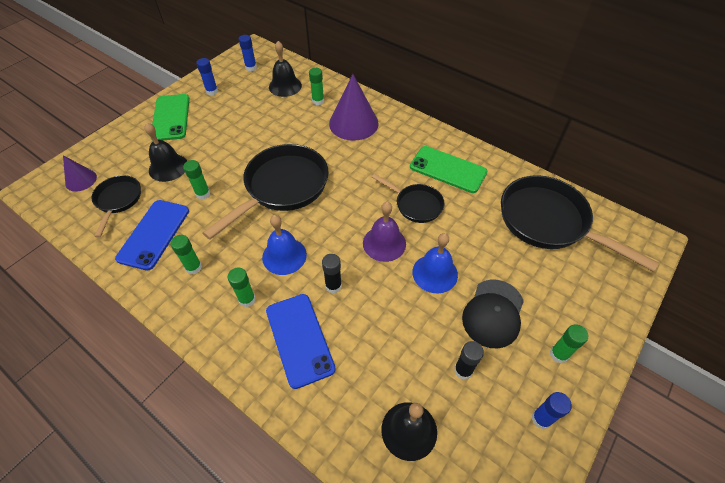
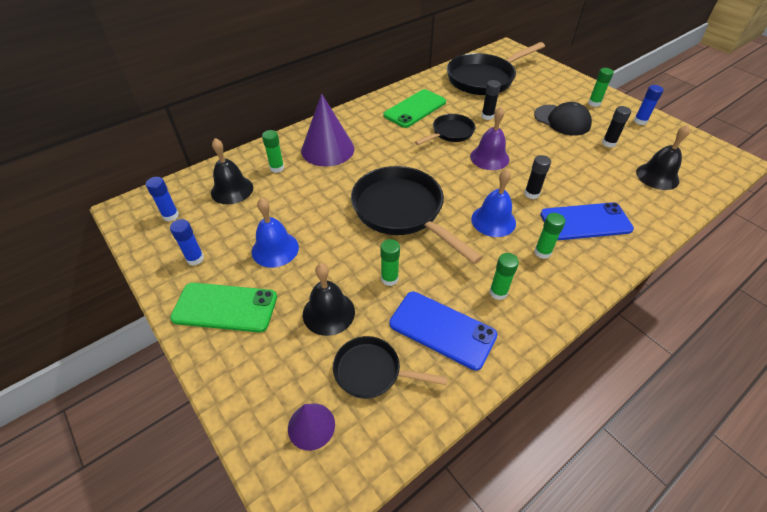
camera: 75 degrees left, 5 degrees down
blue bell [412,233,458,293] -> blue bell moved to [252,198,299,268]
none -> black glue stick [481,80,501,120]

